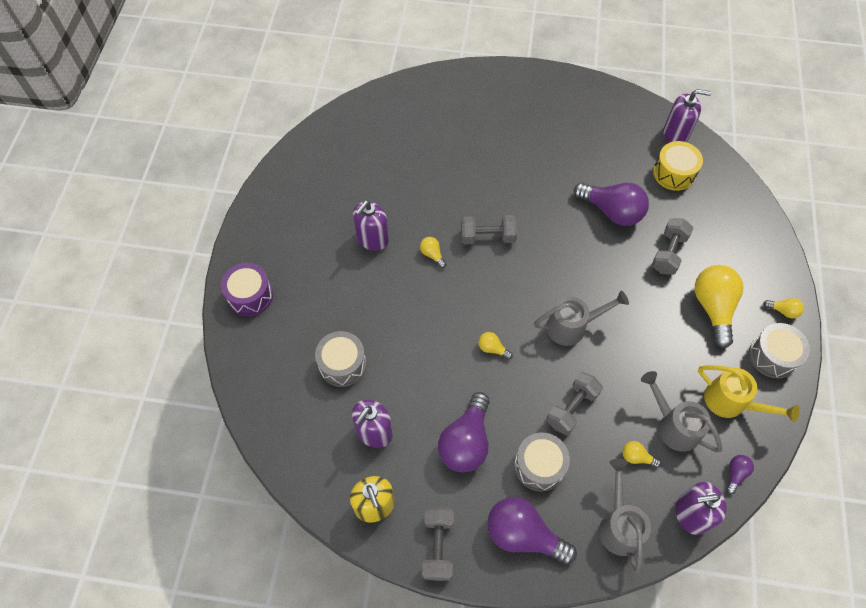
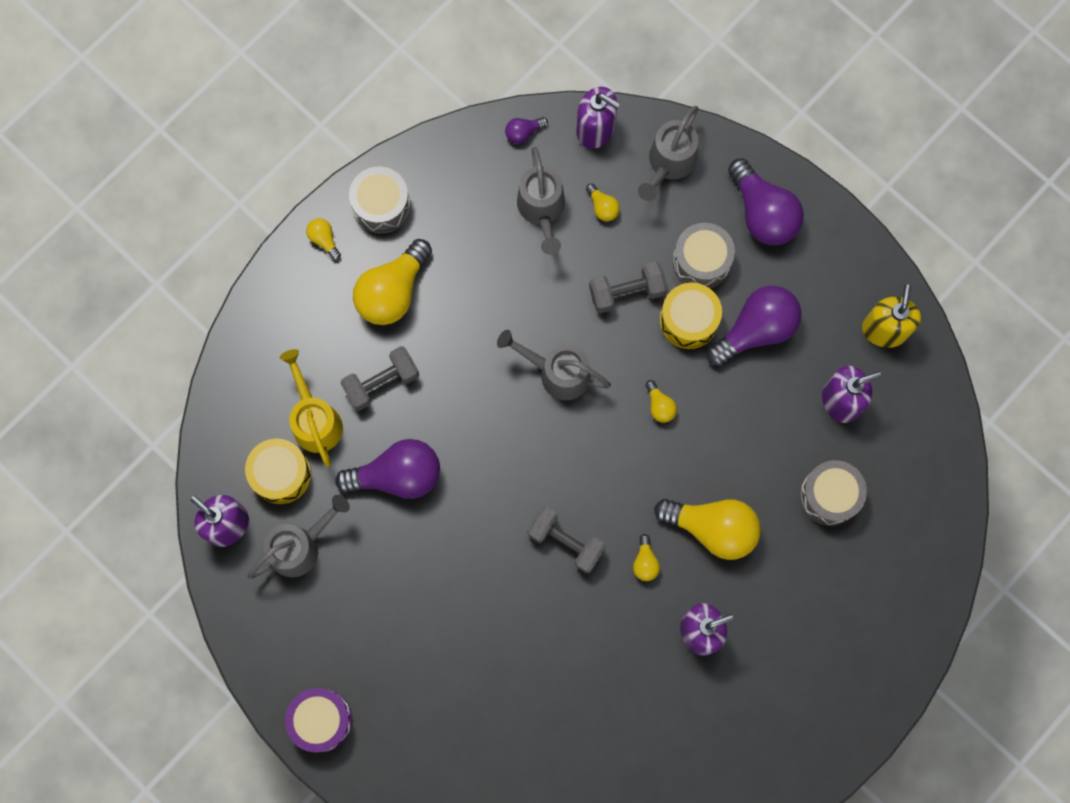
camera: 145 degrees left, 15 degrees up
purple drum [221,263,273,316] -> purple drum moved to [285,688,352,752]
grey dumbbell [422,507,454,581] -> none
purple light bulb [574,183,649,226] -> purple light bulb turned 105 degrees clockwise [335,439,440,499]
yellow watering can [698,365,800,422] -> yellow watering can moved to [280,349,343,467]
none -> grey watering can [247,495,350,579]
none -> yellow light bulb [654,499,761,560]
none -> yellow drum [660,282,722,349]

